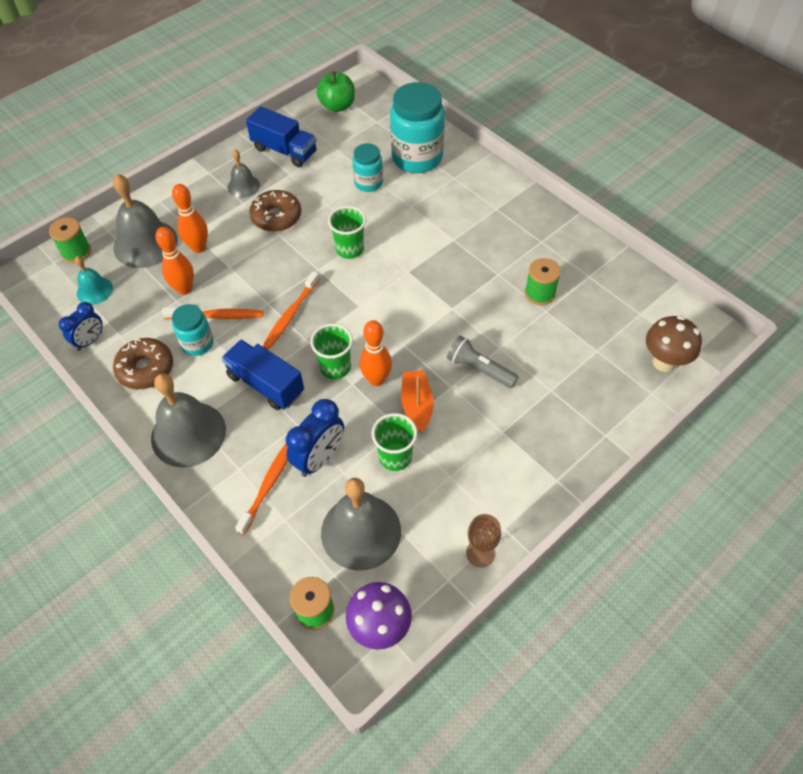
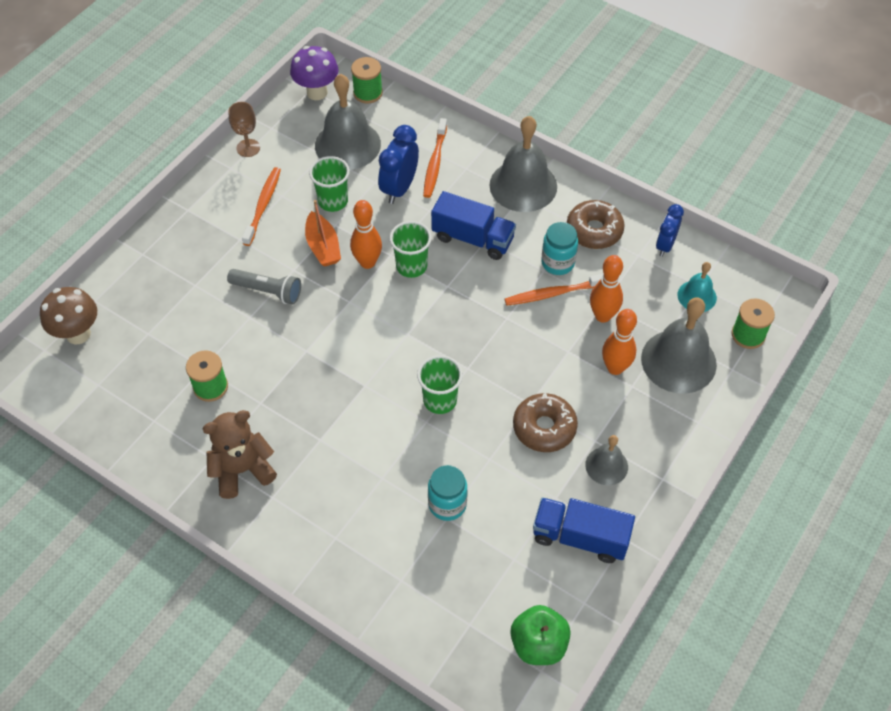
camera: 165 degrees right, 0 degrees up
orange toothbrush [262,271,320,350] -> orange toothbrush moved to [242,167,281,246]
turquoise jar [390,82,445,173] -> none
none -> brown teddy bear [202,410,277,499]

